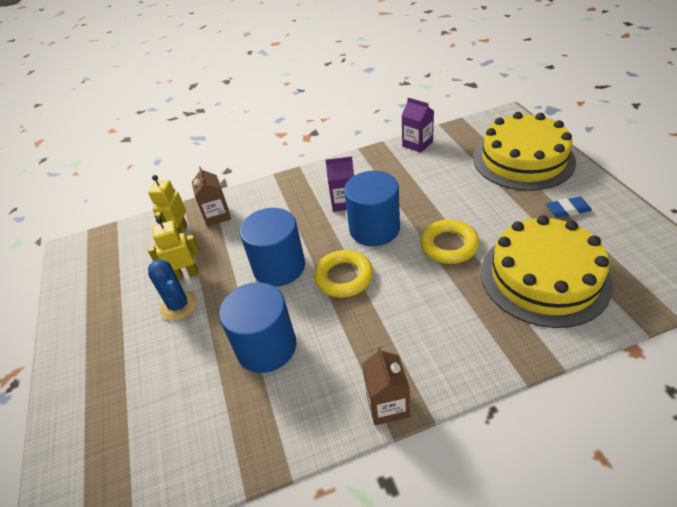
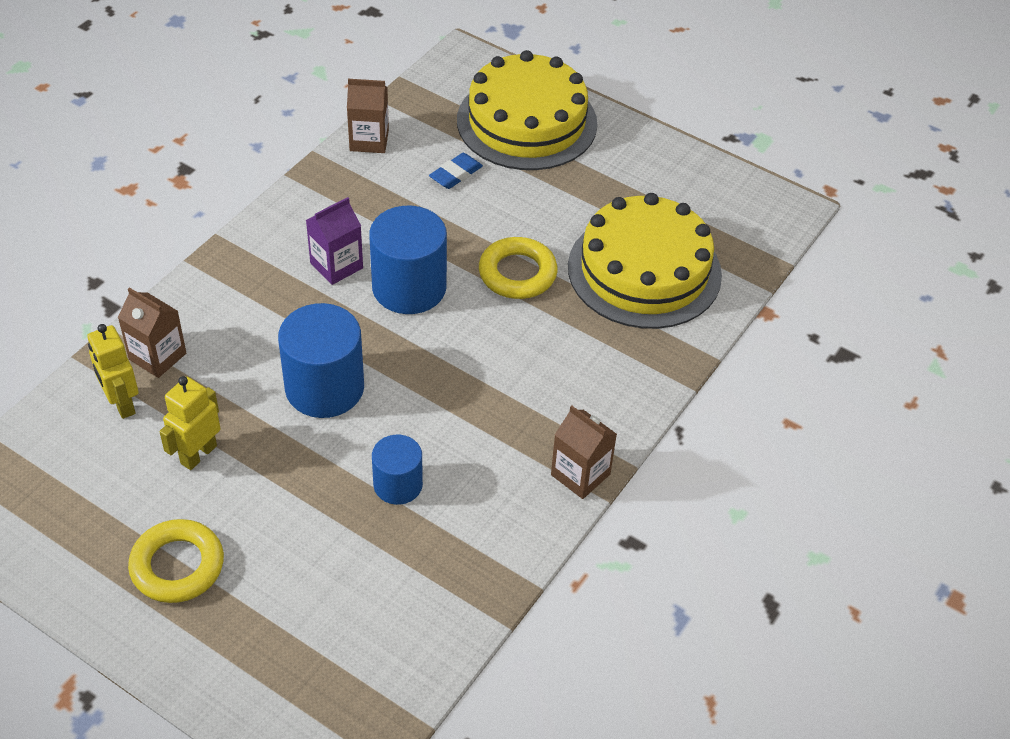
camera: 45 degrees left, 5 degrees up
blue cactus [148,259,197,321] -> none
blue cylinder [219,282,296,373] -> blue cylinder [372,435,423,505], size x0.59
yellow ring [314,250,373,298] -> yellow ring moved to [128,519,224,603]
purple carton [401,98,434,153] -> brown carton [347,79,389,153]
blue eraser [546,197,592,218] -> blue eraser moved to [429,153,483,189]

